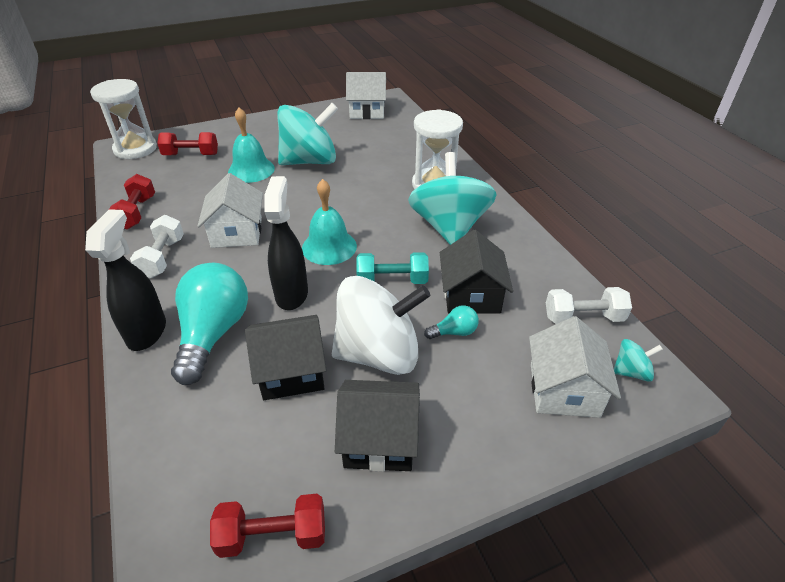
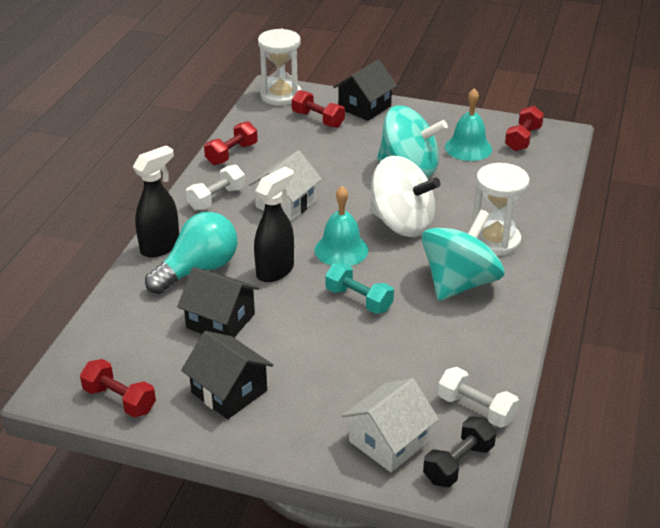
camera: 40 degrees right, 5 degrees down
turquoise bell [228,108,275,183] -> turquoise bell moved to [445,88,492,161]
white spinning top [332,276,430,375] -> white spinning top moved to [370,156,441,237]
white house [346,72,386,119] -> red dumbbell [505,106,544,151]
turquoise light bulb [424,305,479,339] -> none
black house [440,230,513,313] -> black house moved to [333,60,397,121]
turquoise spinning top [614,339,663,382] -> black dumbbell [423,416,496,487]

